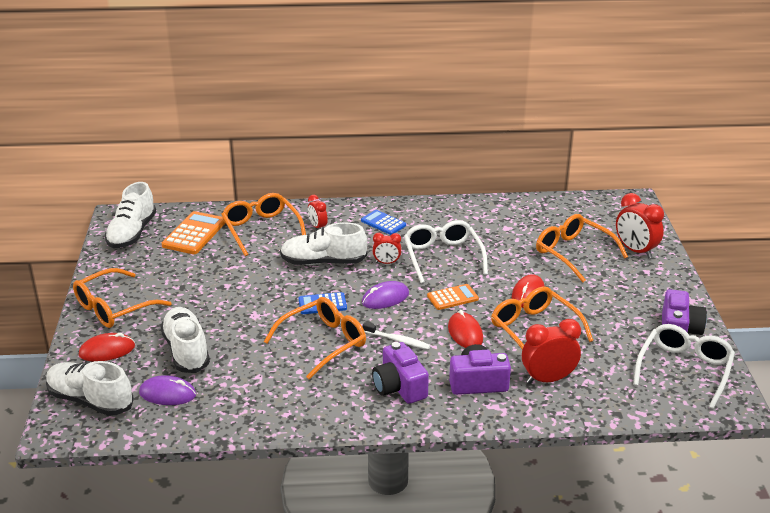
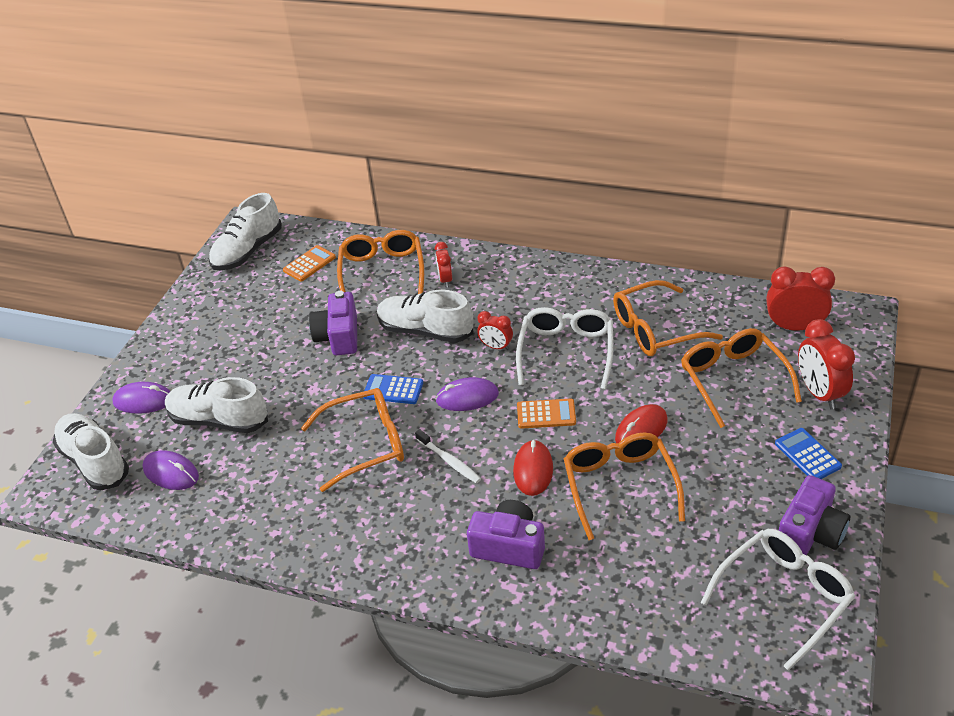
camera: 25 degrees right, 10 degrees up
orange glasses [73,268,172,328] -> orange glasses moved to [613,280,723,356]
red mouse [79,333,135,362] -> purple mouse [113,382,171,414]
white shoe [160,307,210,373] -> white shoe turned 75 degrees counterclockwise [165,377,268,433]
orange calculator [162,211,225,254] -> orange calculator [283,245,336,281], size x0.63
blue calculator [361,210,406,235] -> blue calculator moved to [775,428,842,479]
purple camera [372,342,429,404] -> purple camera moved to [309,291,357,355]
red clock [522,319,581,384] -> red clock moved to [766,267,835,331]

